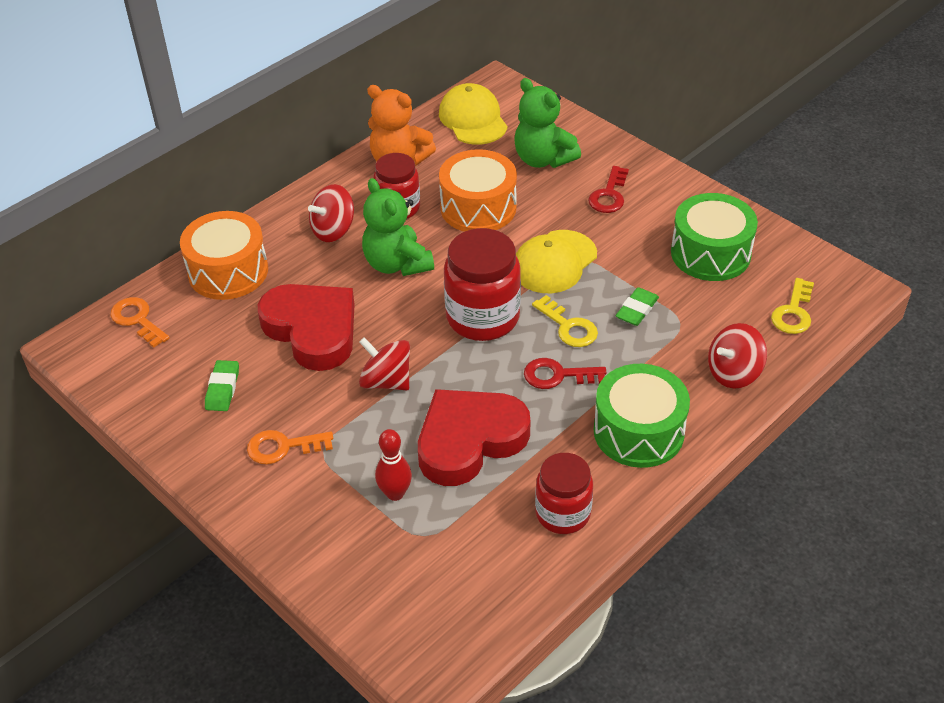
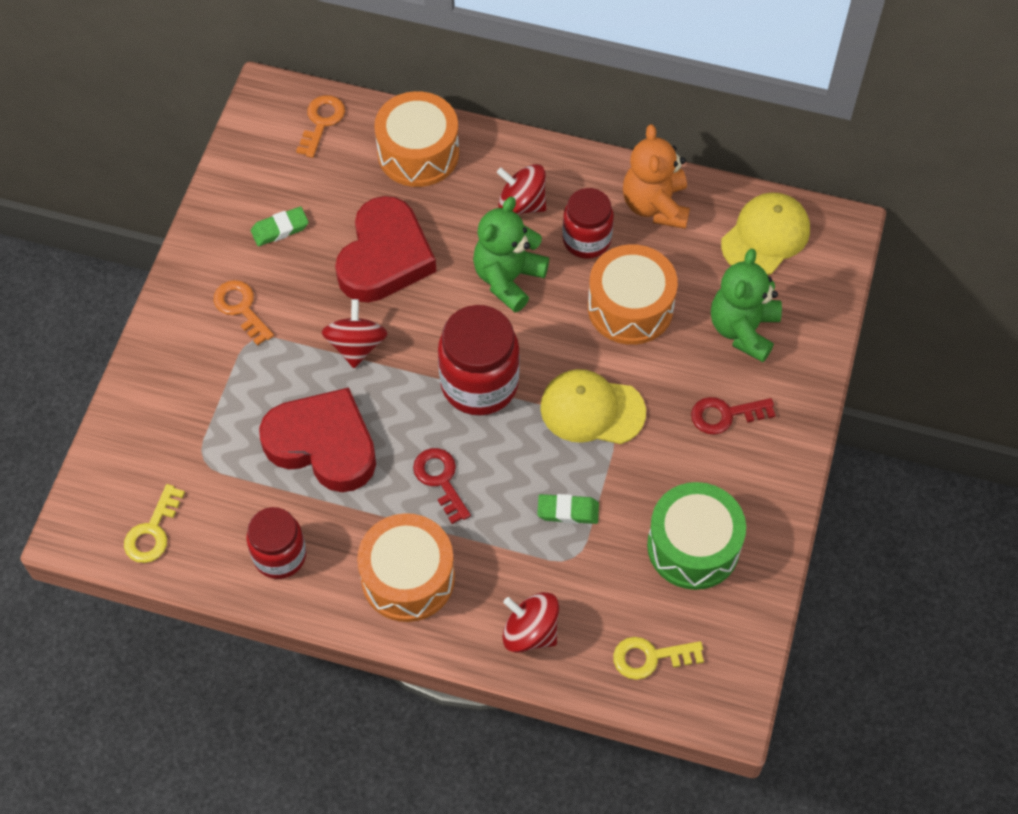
camera: 60 degrees right, 15 degrees up
red bowling pin [375,429,412,501] -> none
yellow key [532,295,598,347] -> yellow key moved to [124,484,185,563]
green drum [594,364,690,468] -> orange drum [357,513,455,622]

